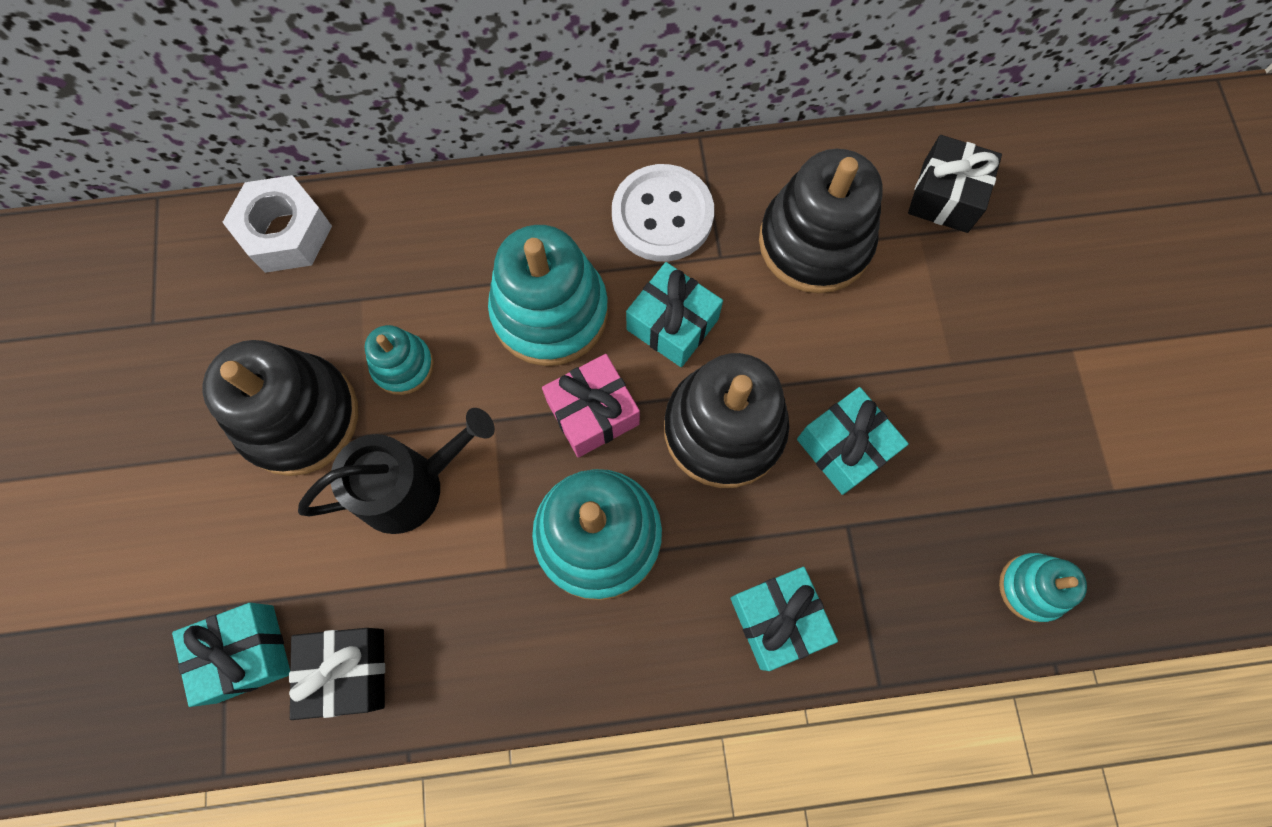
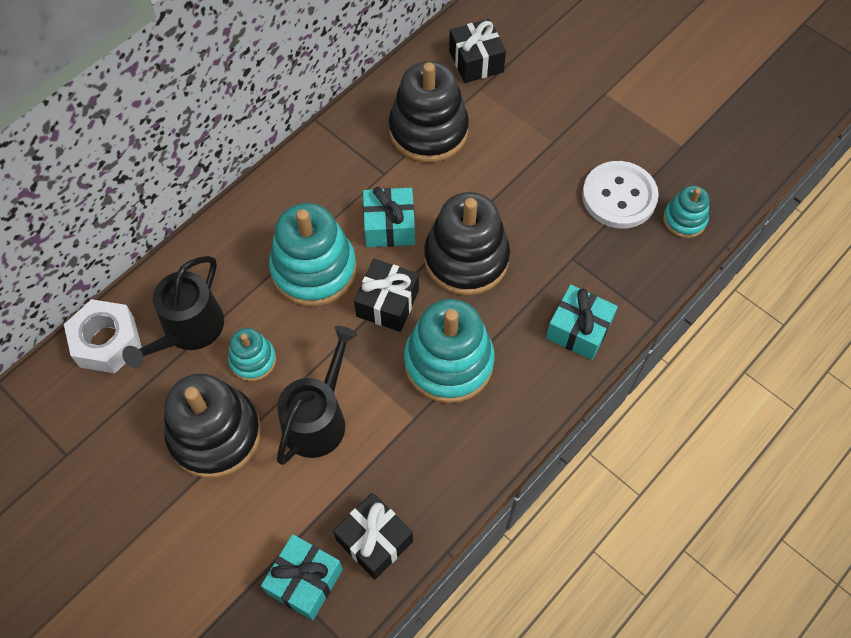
camera: 40 degrees left, 10 degrees down
pink gift [542,354,640,458] -> black gift [354,259,419,332]
white button [612,164,714,262] -> white button moved to [582,161,659,229]
turquoise gift [797,387,909,495] -> none
none -> black watering can [122,256,224,368]

